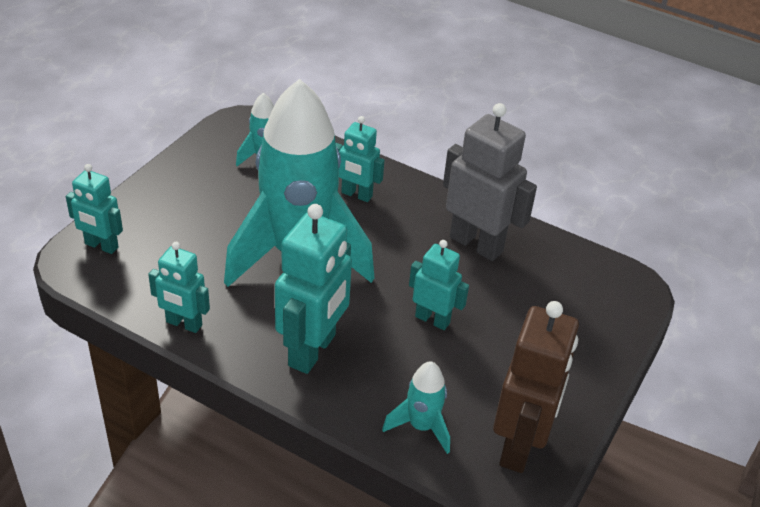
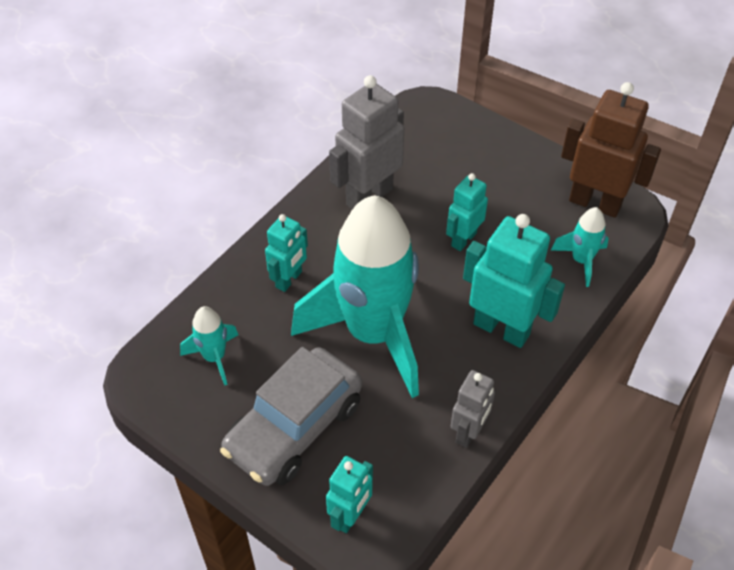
camera: 80 degrees left, 10 degrees up
turquoise robot [148,242,210,333] -> grey robot [451,370,495,448]
none -> grey car [220,347,362,486]

